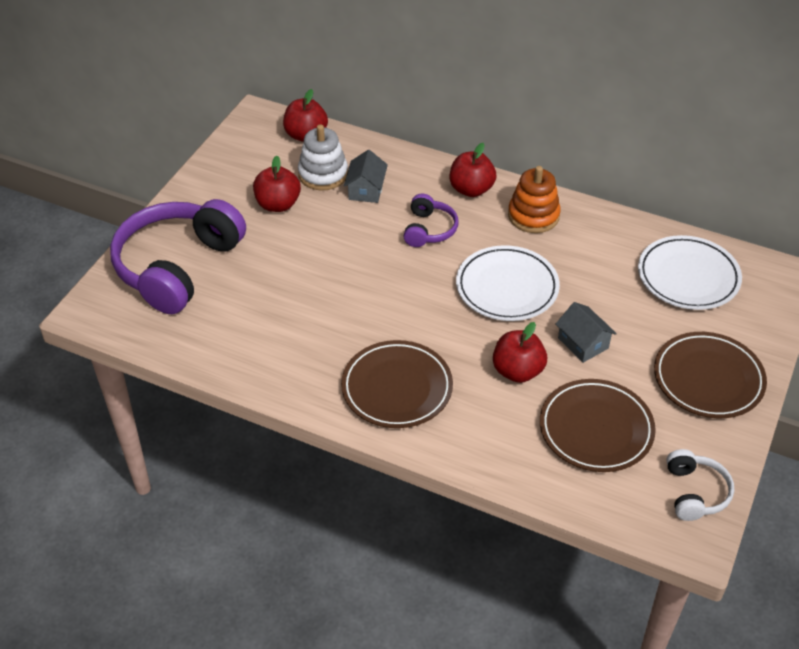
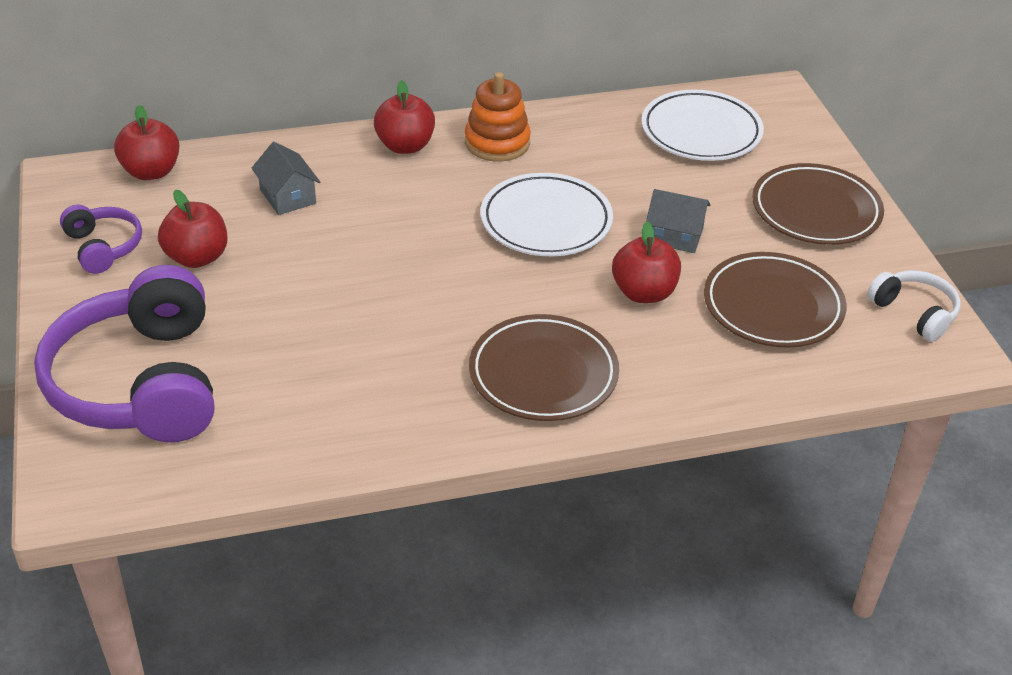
camera: 40 degrees left, 5 degrees down
white stacking toy [298,124,348,191] -> none
purple headphones [404,194,458,247] -> purple headphones moved to [60,205,142,274]

